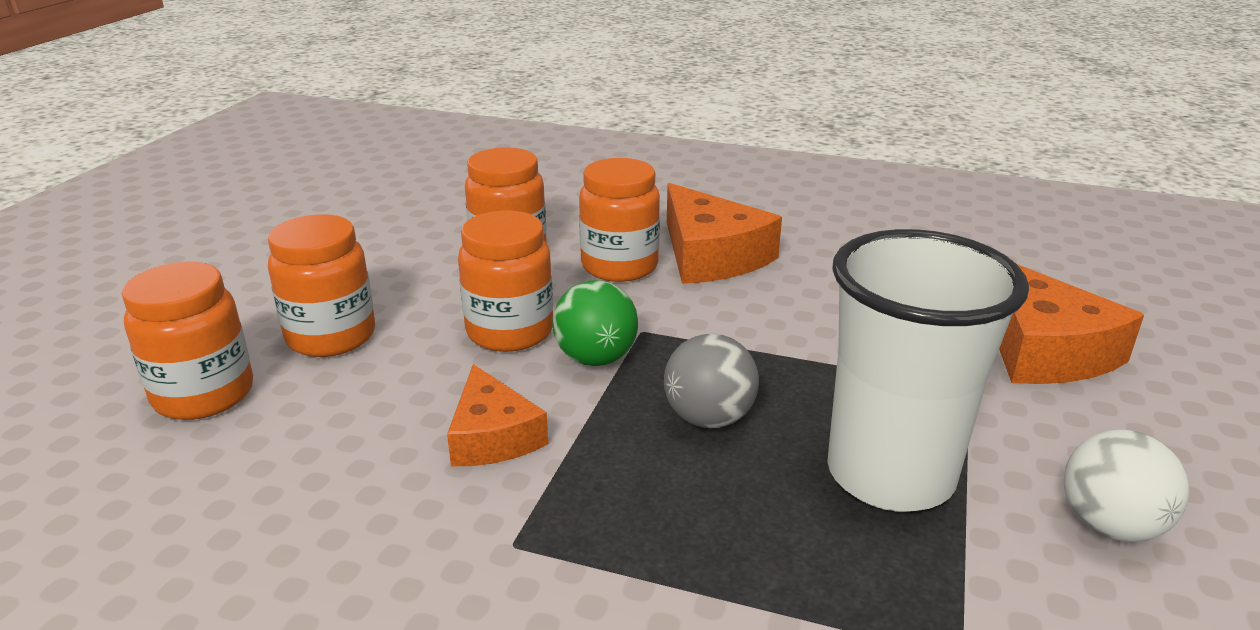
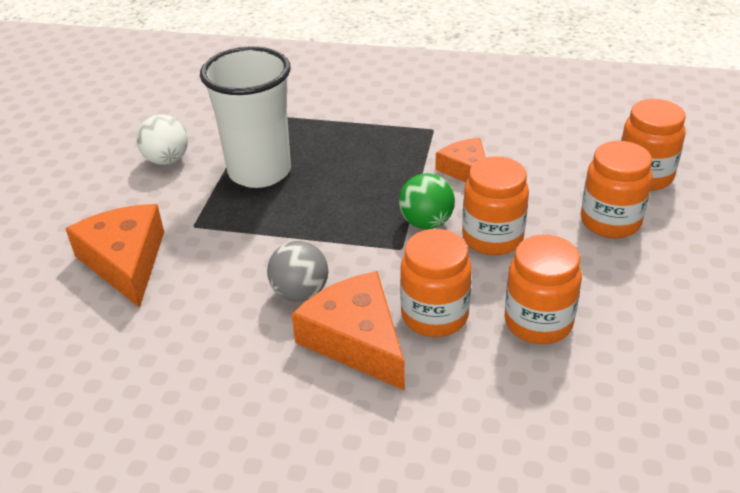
camera: 175 degrees right, 10 degrees up
grey ball [664,333,759,428] -> grey ball moved to [267,241,328,302]

